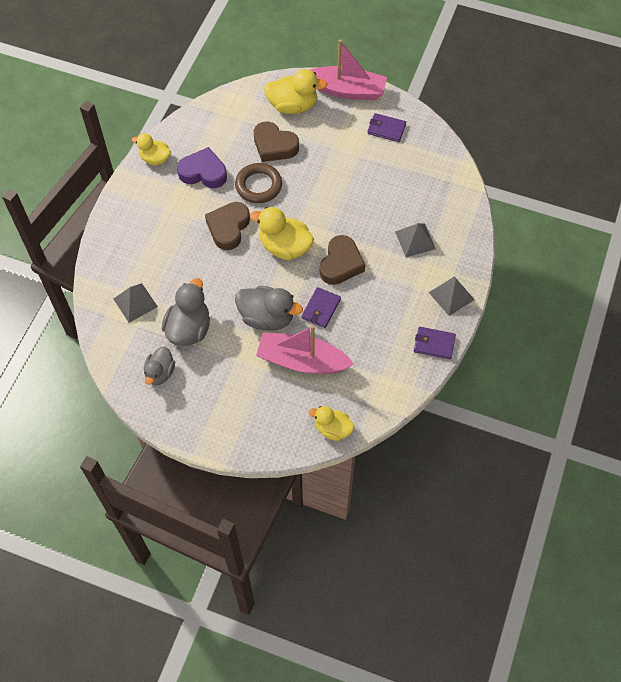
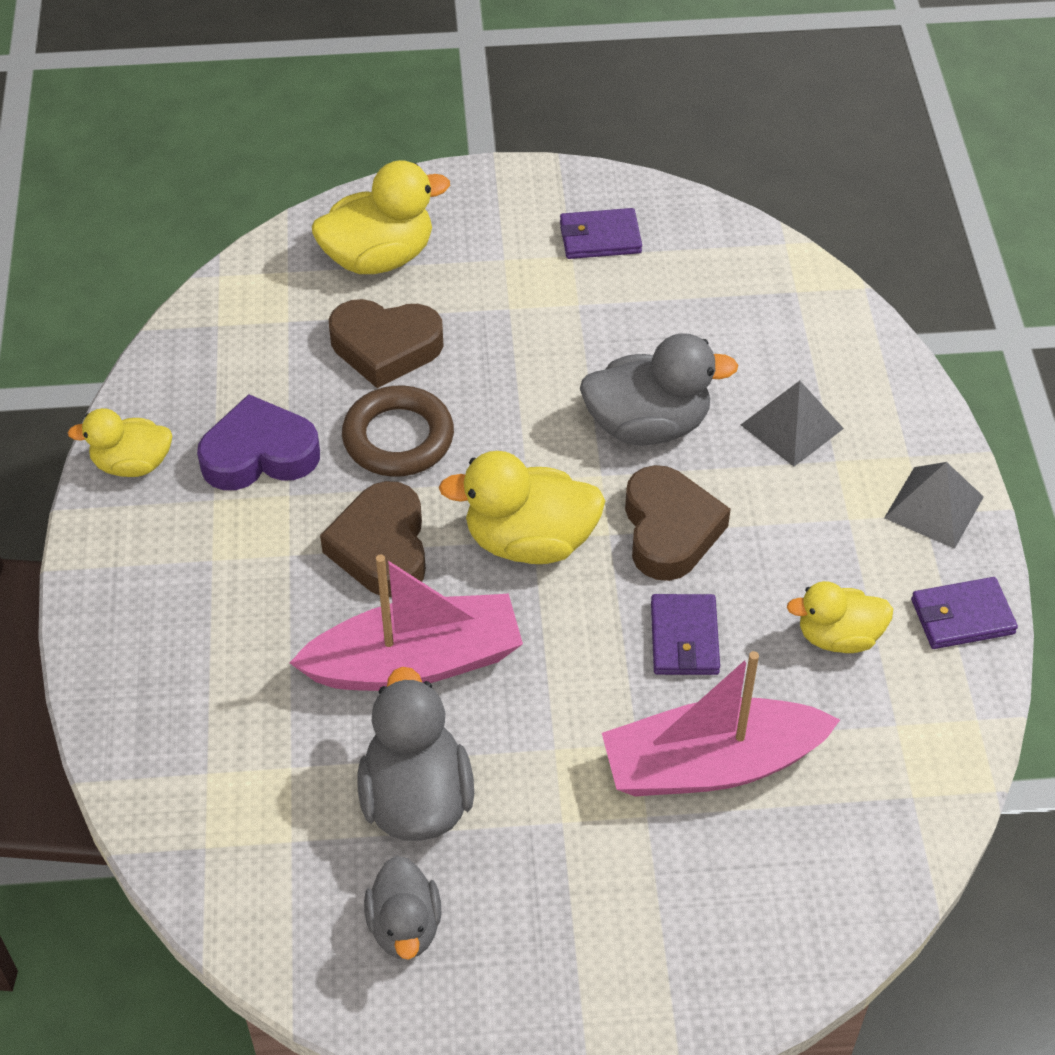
camera: 25 degrees left, 10 degrees down
grey pyramid [113,283,158,323] -> none
grey duck [235,286,303,331] -> grey duck moved to [580,333,738,445]
yellow duck [309,406,354,441] -> yellow duck moved to [787,581,893,653]
pink boat [311,39,387,100] -> pink boat moved to [290,554,523,691]

